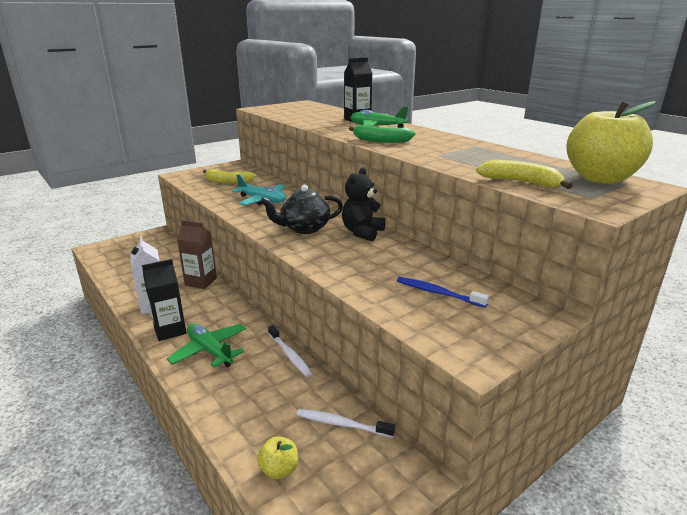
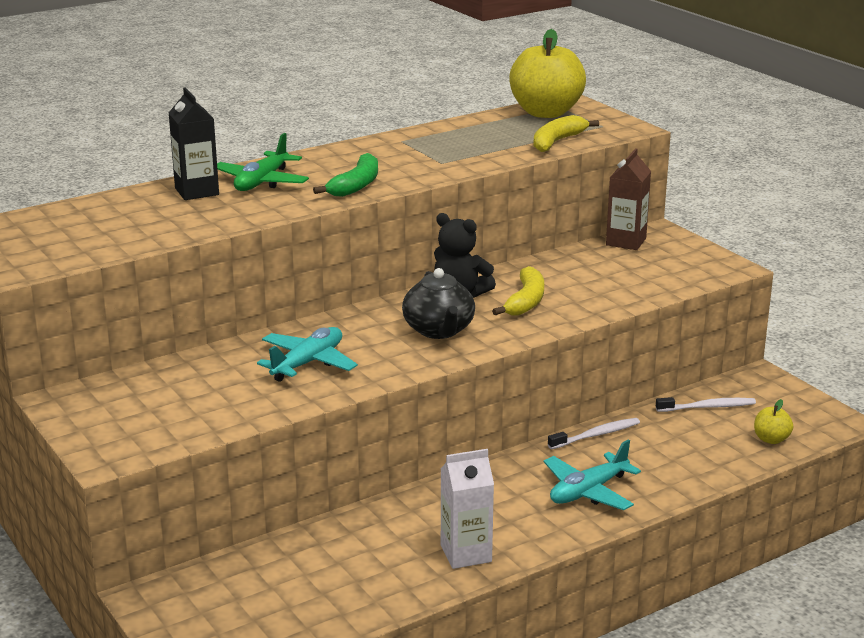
camera: 85 degrees left, 0 degrees up
black carton [142,259,186,341] -> none
green plane [167,324,246,367] -> turquoise plane [544,439,641,511]
brown carton [177,220,217,289] -> brown carton moved to [606,148,651,250]
yellow banana [203,169,256,184] -> yellow banana moved to [492,266,544,316]
white toothbrush [296,409,395,438] -> white toothbrush turned 120 degrees counterclockwise [656,397,756,412]
blue toothbrush [397,277,489,308] -> none

